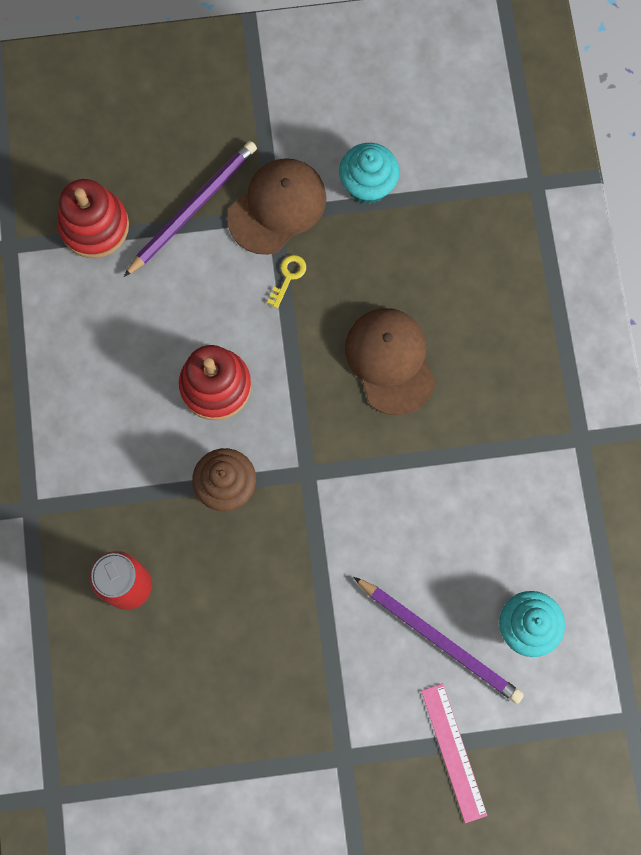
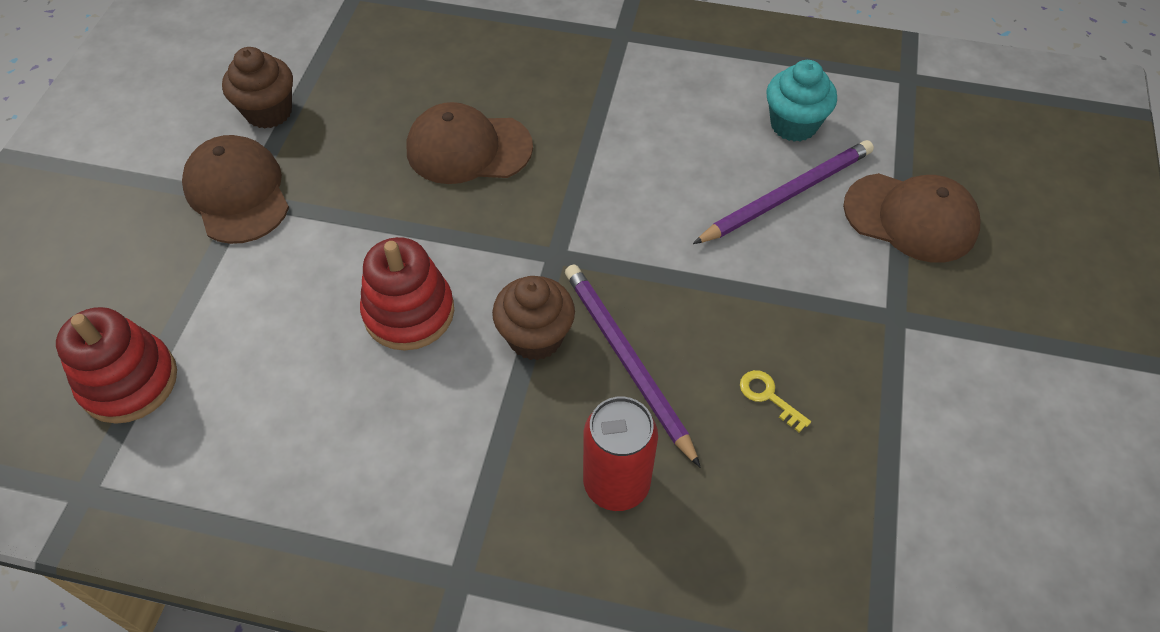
camera: 70 degrees left, 20 degrees down
purple pencil [124,141,257,277] -> purple pencil moved to [565,264,700,467]
yellow key [267,255,306,309] -> yellow key moved to [740,370,811,432]
turquoise cupcake [339,143,400,204] -> brown cupcake [222,47,293,129]
pink ruler [421,683,487,823] -> brown cap [843,173,981,263]

